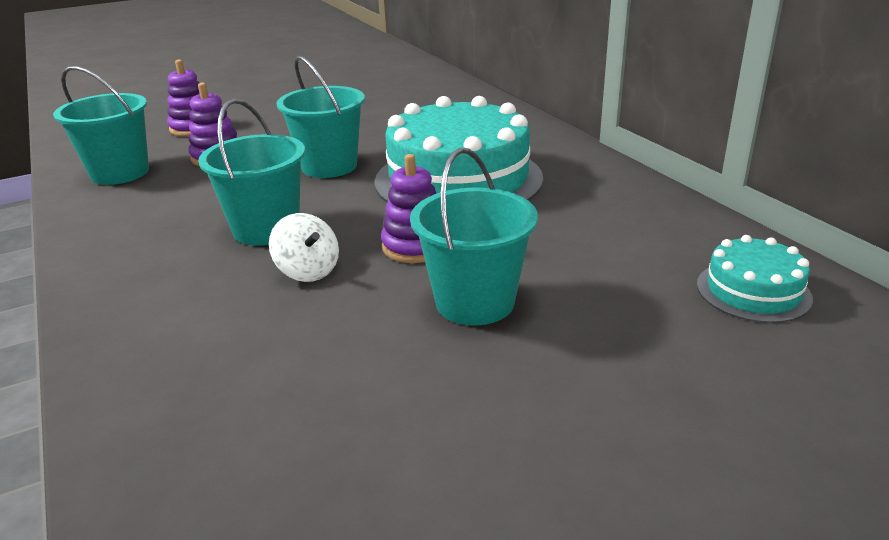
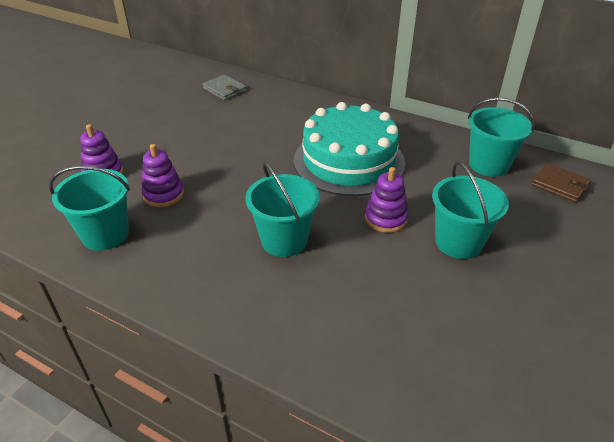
camera: 35 degrees left, 10 degrees up
white spinning top [269,213,339,282] -> none
turquoise bucket [277,56,365,178] -> turquoise bucket moved to [468,98,535,177]
turquoise cake [697,235,813,323] -> brown wallet [532,163,591,203]
none -> grey wallet [202,74,247,101]

